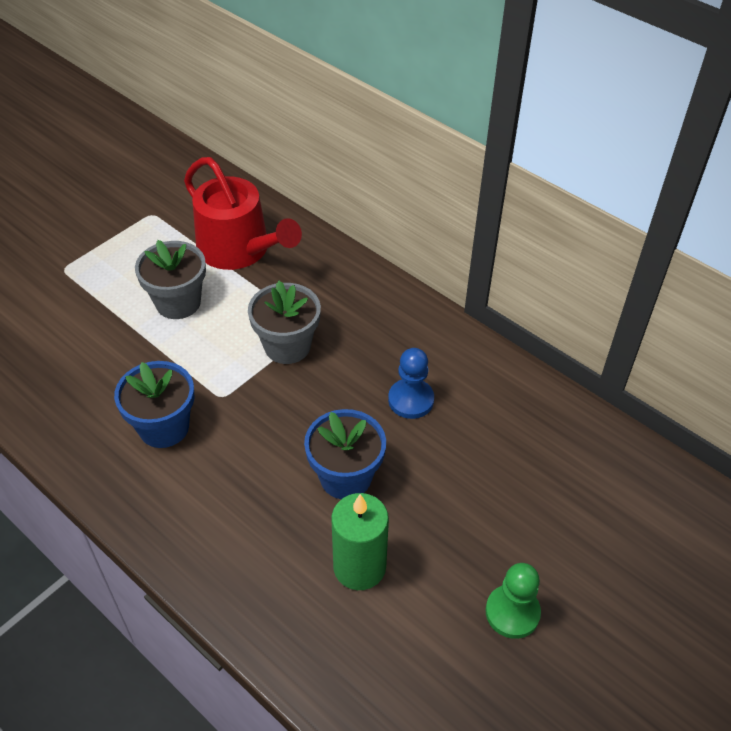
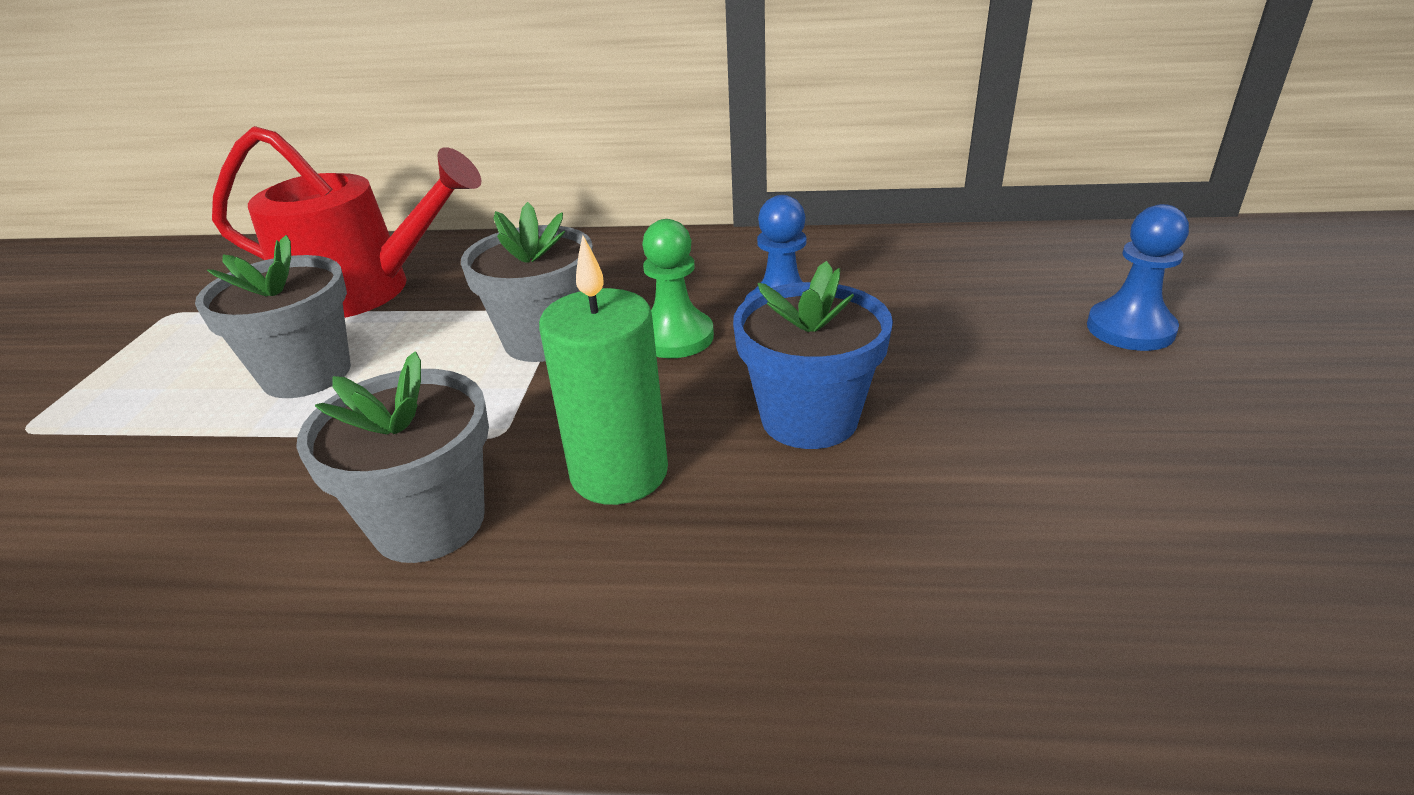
camera: 35 degrees left, 15 degrees down
blue flower pot [114,361,195,448] -> grey flower pot [296,352,489,563]
green candle [331,493,389,590] -> green candle moved to [539,235,668,505]
green pawn [485,563,541,639] -> green pawn moved to [642,219,714,358]
none -> blue pawn [1087,204,1189,351]

